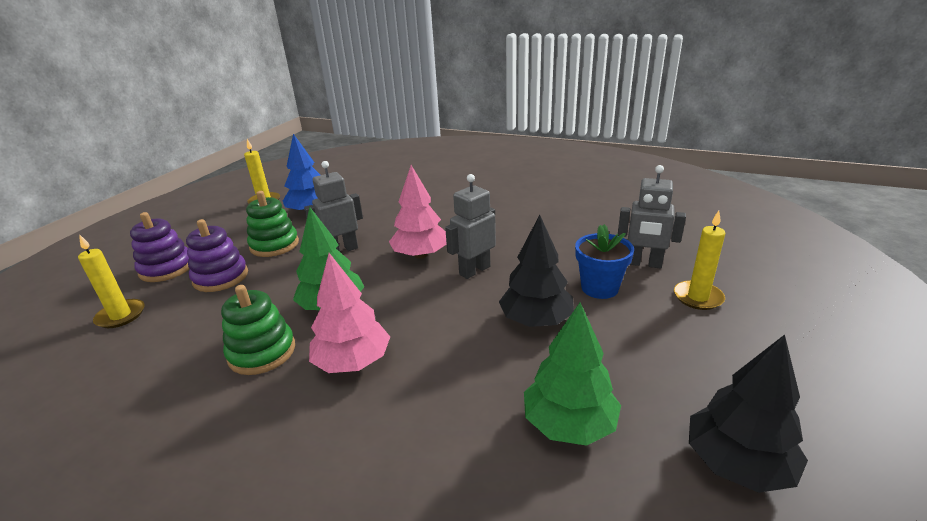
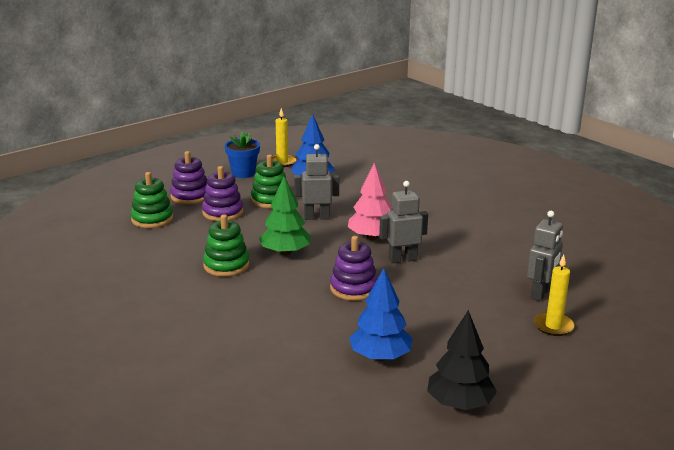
camera: 25 degrees right, 5 degrees down
yellow candle [78,234,144,328] -> green stacking toy [131,172,173,228]
pink tree [309,253,390,373] -> none
black tree [499,215,574,327] -> none
green tree [524,302,621,446] -> blue tree [349,268,413,361]
blue flower pot [575,224,634,299] -> blue flower pot moved to [225,131,260,178]
grey robot [618,165,686,269] -> grey robot turned 105 degrees counterclockwise [527,211,563,301]
none -> purple stacking toy [330,236,378,301]

